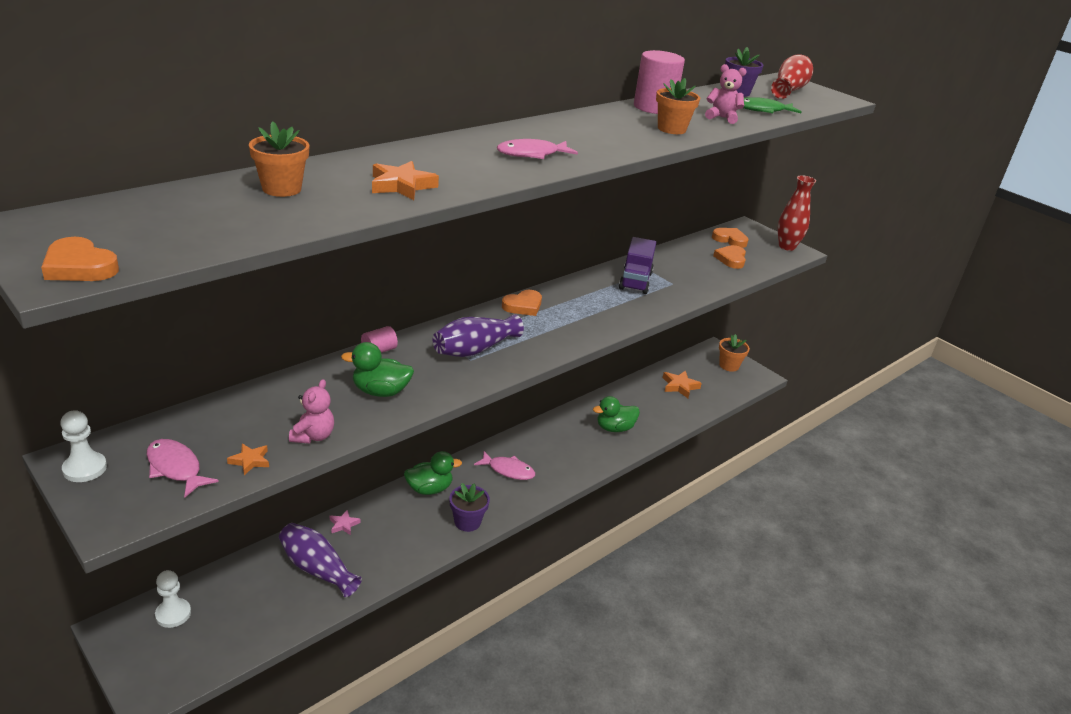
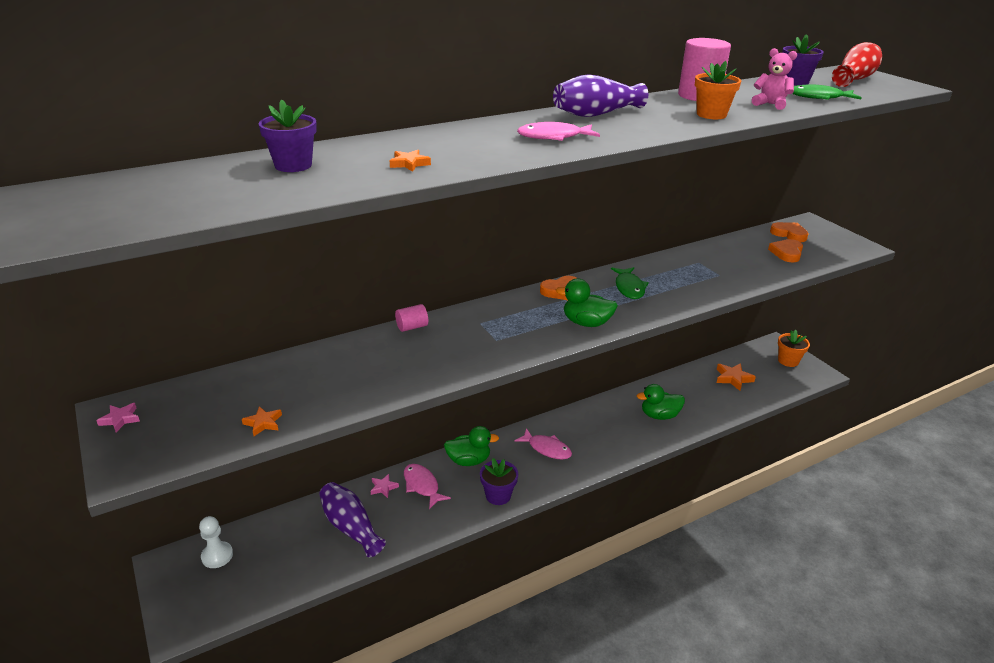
camera: 15 degrees right, 0 degrees up
orange heart [41,237,119,281] -> none
white pawn [60,410,107,482] -> pink star [96,403,140,432]
pink fish [147,439,219,498] -> pink fish moved to [404,464,451,509]
orange flower pot [249,121,310,197] -> purple flower pot [258,99,317,172]
pink teddy bear [289,379,334,444] -> none
green duck [341,342,414,397] -> green duck moved to [556,278,618,327]
orange star [372,161,439,200] -> orange star [390,150,431,172], size x0.61
purple vase [433,314,524,357] -> purple vase moved to [553,75,648,117]
purple truck [619,237,656,294] -> none
red vase [778,175,816,251] -> none
none -> green fish [611,267,649,299]

